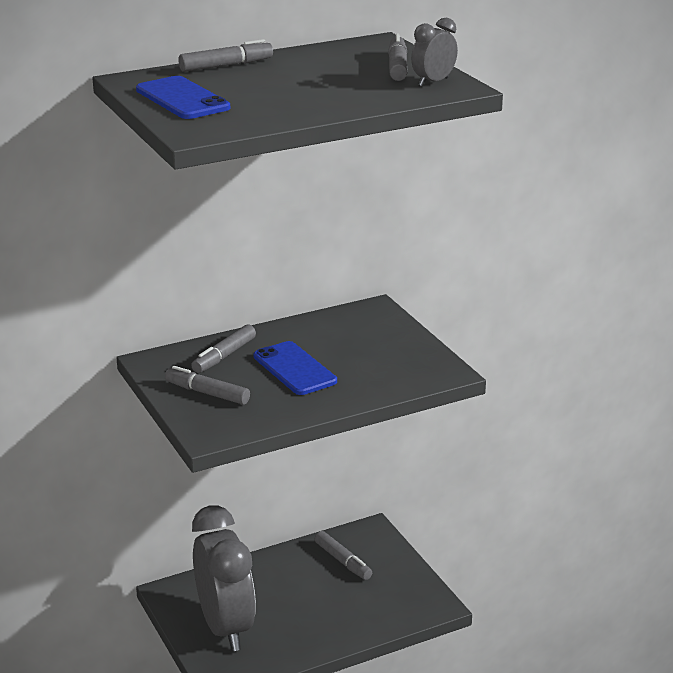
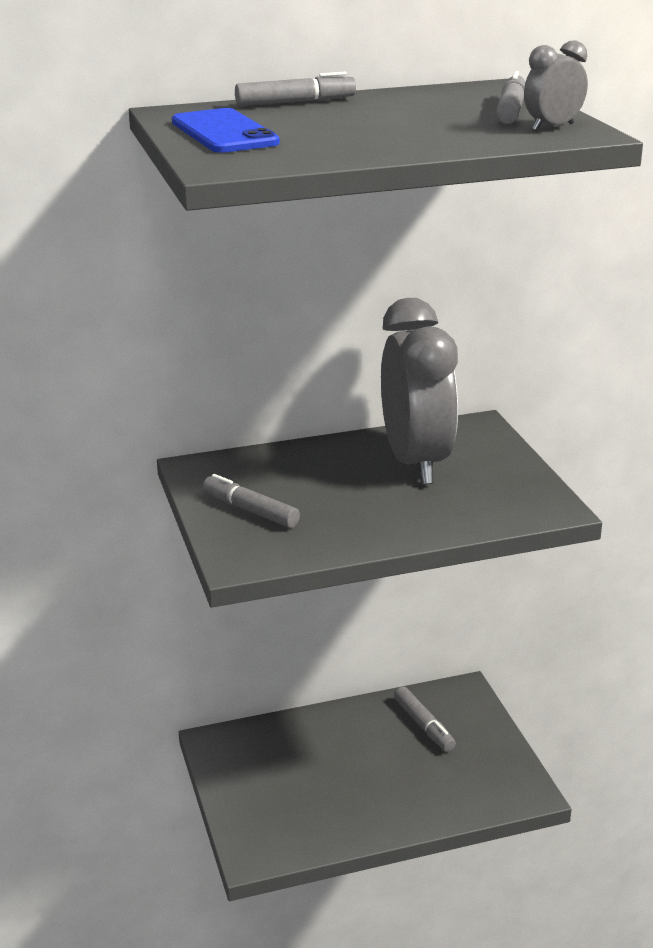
camera: 10 degrees right, 0 degrees up
grey marker [191,324,256,373] -> none
grey clock [192,505,256,651] -> grey clock moved to [381,298,458,485]
blue phone [254,341,337,395] -> none

